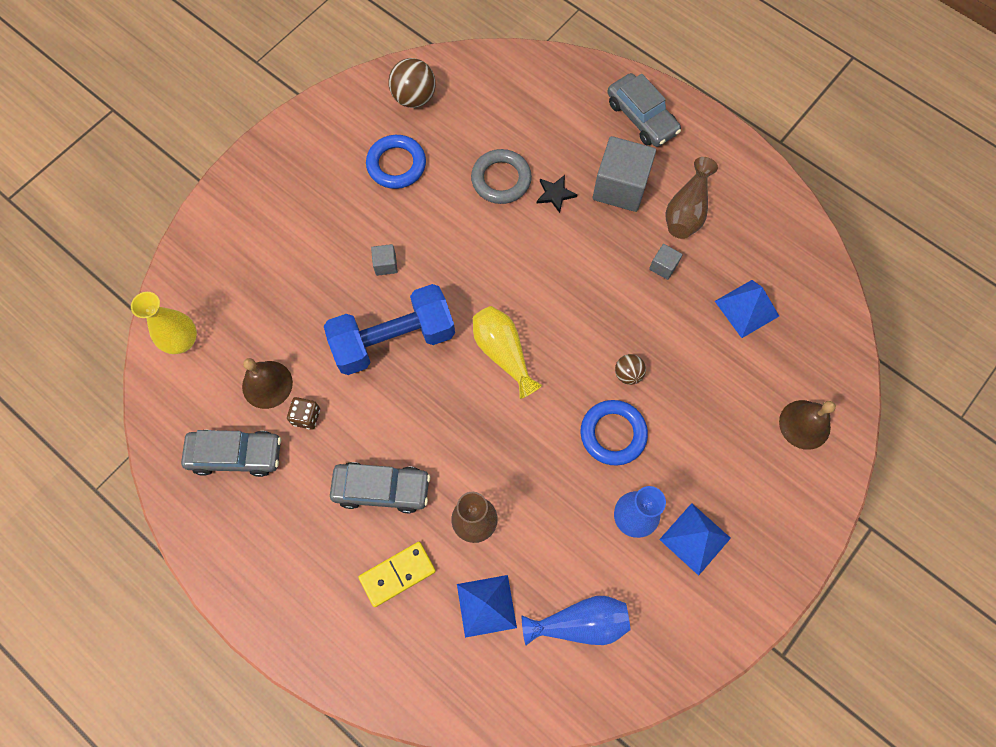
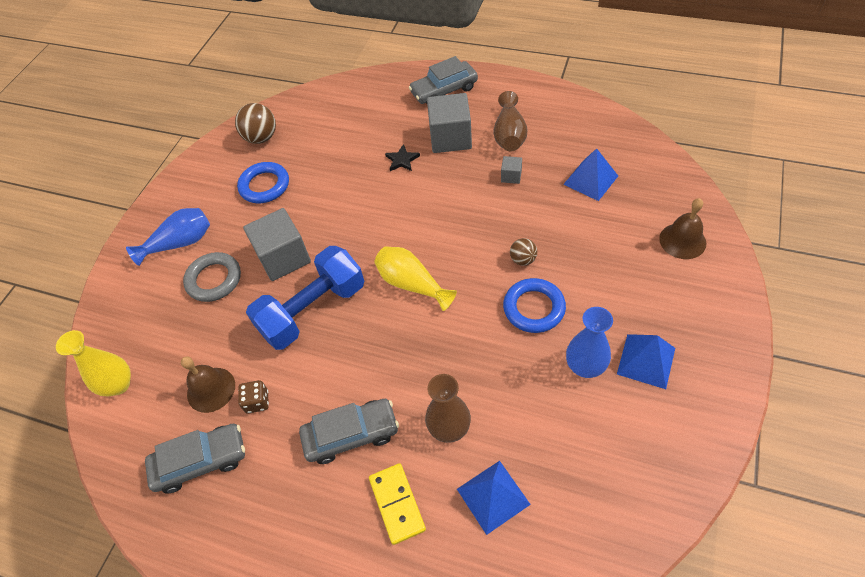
camera: 15 degrees left, 15 degrees down
yellow domino [358,542,436,607] -> yellow domino turned 60 degrees counterclockwise [369,463,426,545]
grey cube [371,244,398,276] -> grey cube [243,208,311,281], size x2.20
grey ring [471,149,532,204] -> grey ring moved to [183,252,241,302]
blue vase [522,596,631,645] -> blue vase moved to [126,208,210,266]
grey car [608,73,681,147] -> grey car turned 120 degrees clockwise [409,56,478,104]

